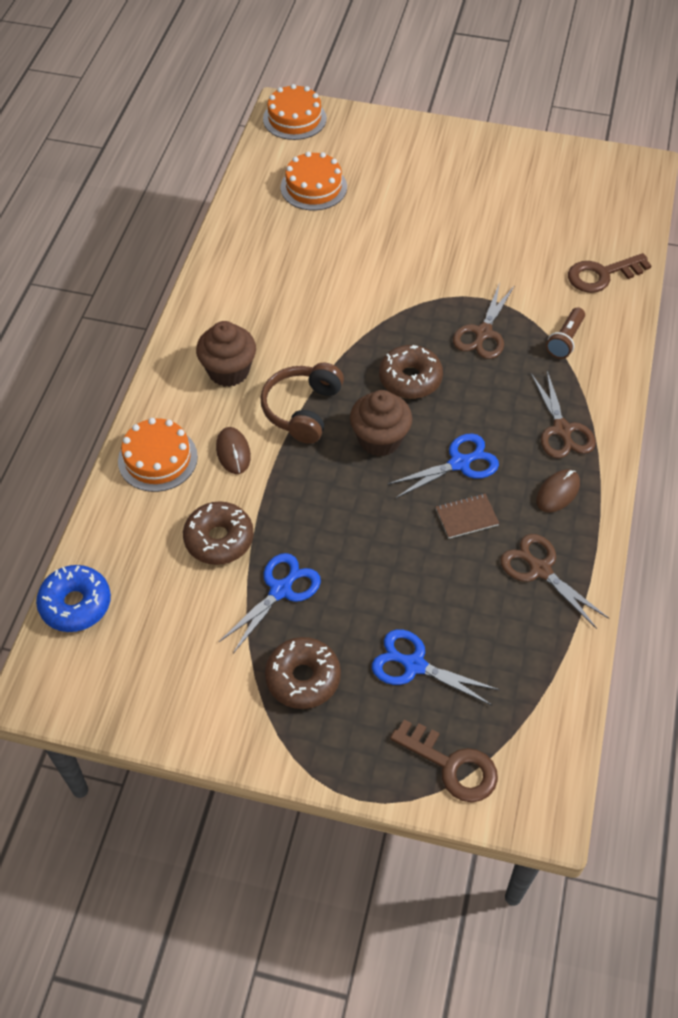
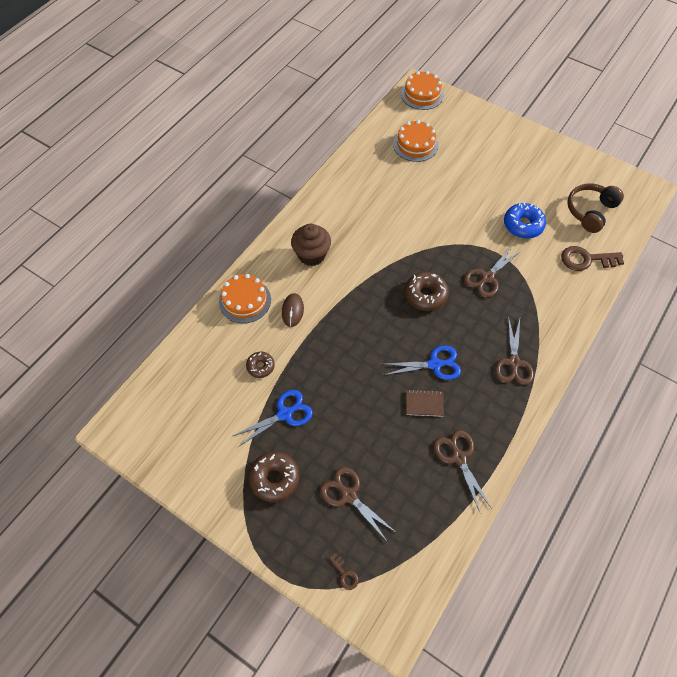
camera: 20 degrees right, 5 degrees up
blue donut [36,565,111,632] -> blue donut moved to [504,202,546,239]
brown donut [183,501,254,565] -> brown donut [246,352,275,378], size x0.61
brown headphones [261,363,344,444] -> brown headphones moved to [567,183,624,233]
brown cupcake [350,390,412,456] -> none
blue scissors [372,629,500,706] -> brown scissors [320,467,397,541]
brown key [390,719,498,802] -> brown key [329,553,359,590], size x0.49
brown mouse [536,469,580,512] -> none
brown flashlight [546,307,585,359] -> none

